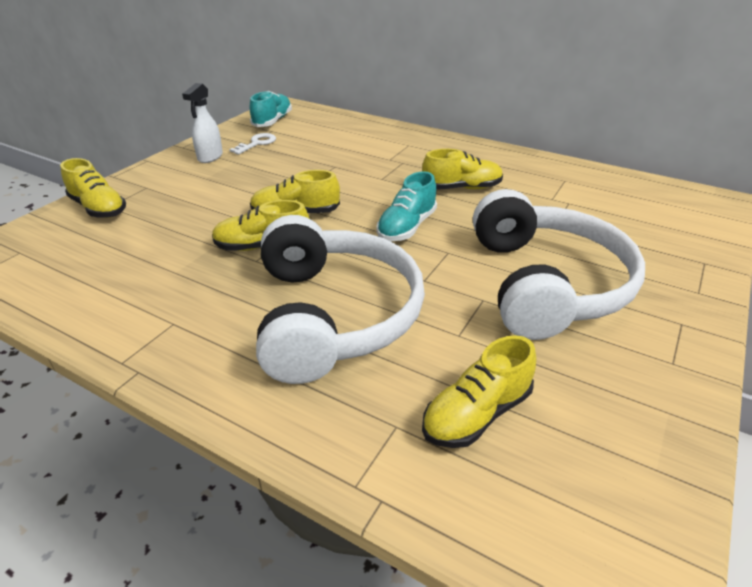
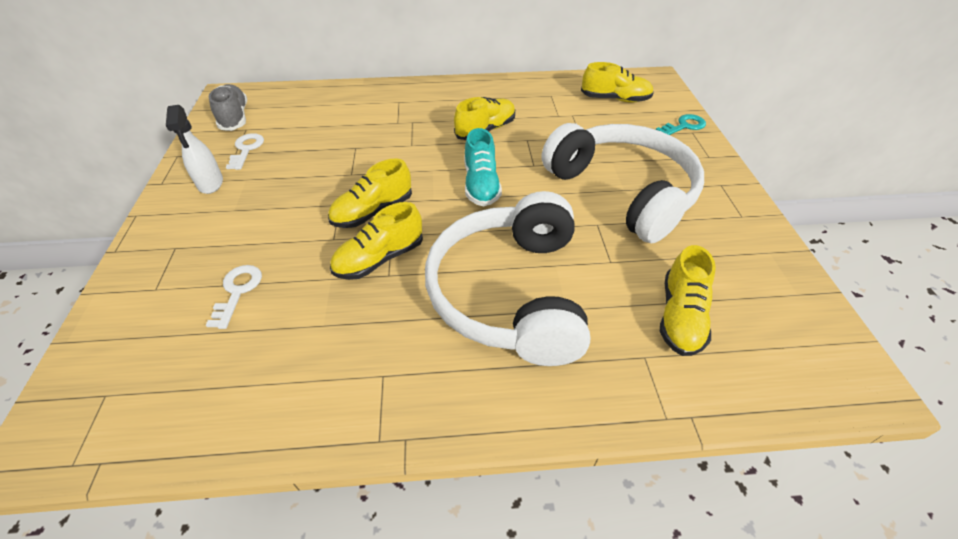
camera: 35 degrees left, 10 degrees up
yellow shoe [60,158,126,218] -> yellow shoe moved to [581,62,654,102]
turquoise shoe [250,91,292,127] -> grey shoe [209,84,247,131]
white headphones [256,215,425,384] -> white headphones turned 135 degrees counterclockwise [425,191,590,366]
none -> white key [206,265,262,329]
none -> turquoise key [656,114,706,135]

